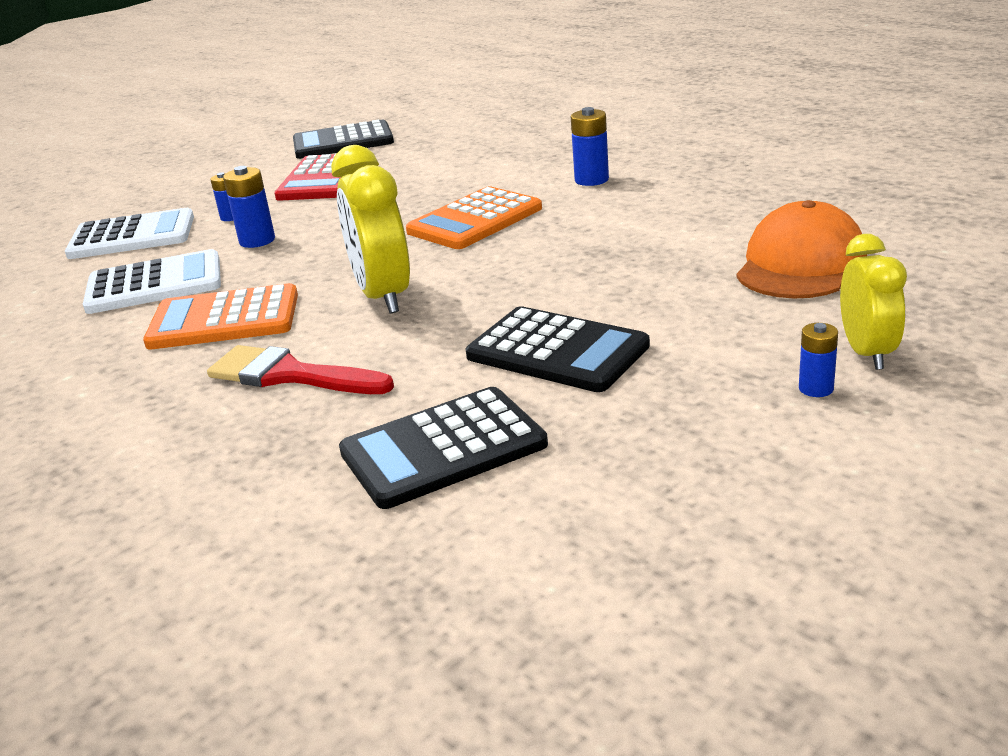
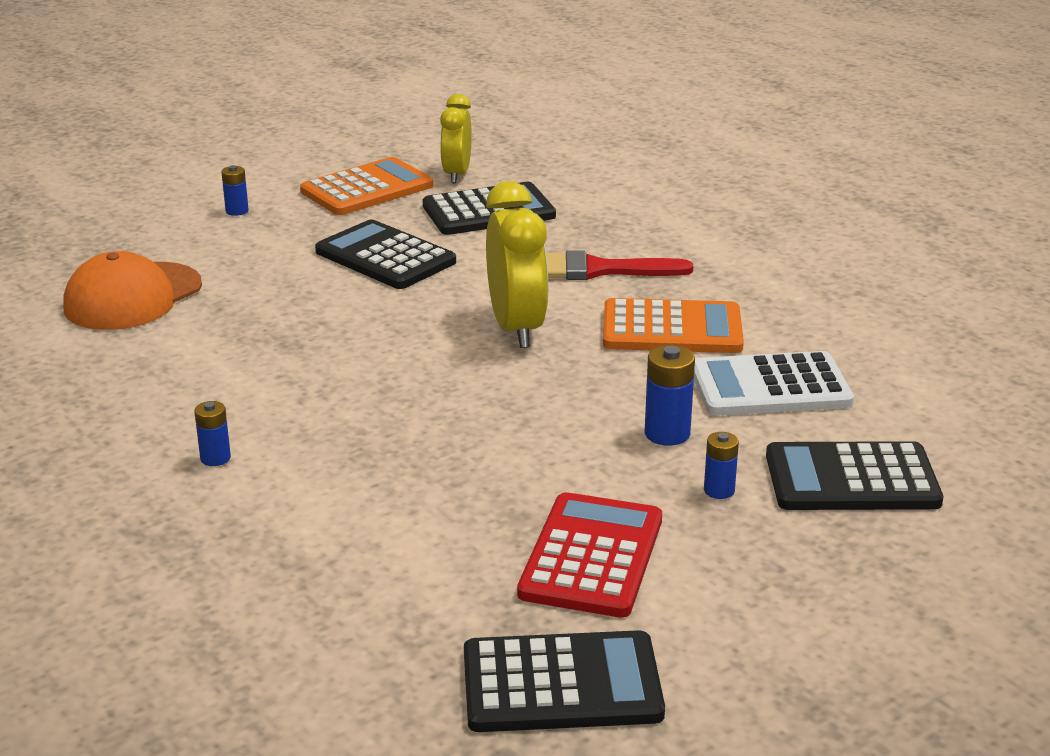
camera: 175 degrees left, 0 degrees up
white calculator [65,208,194,259] -> black calculator [766,441,943,510]
red brush [207,345,394,394] -> red brush turned 150 degrees clockwise [546,250,693,280]
orange calculator [406,186,542,249] -> orange calculator moved to [300,157,433,215]
blue battery [571,107,609,186] -> blue battery [194,401,231,466], size x0.64
yellow clock [840,234,907,370] -> yellow clock moved to [440,94,472,183]

